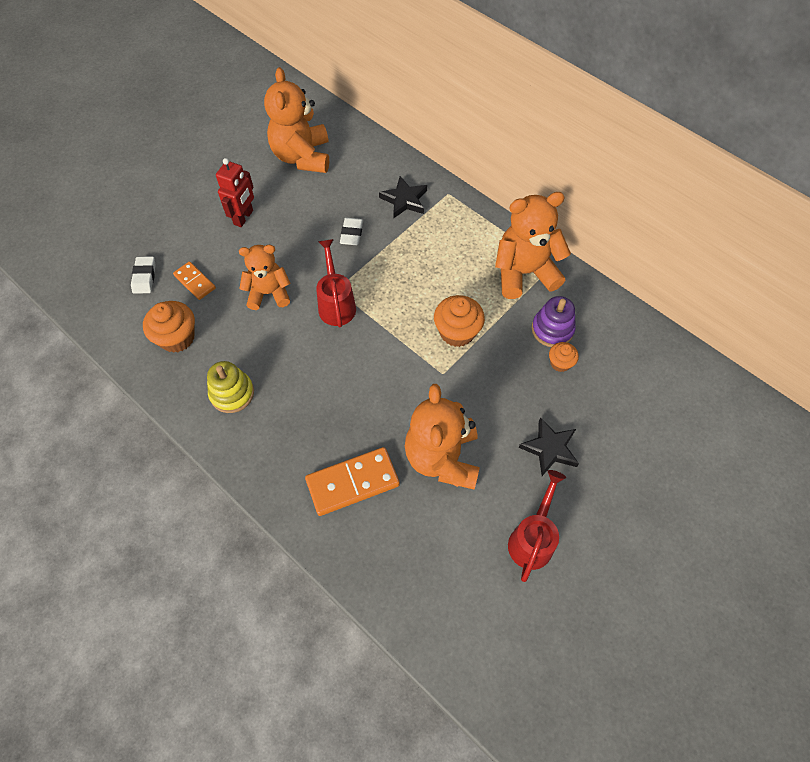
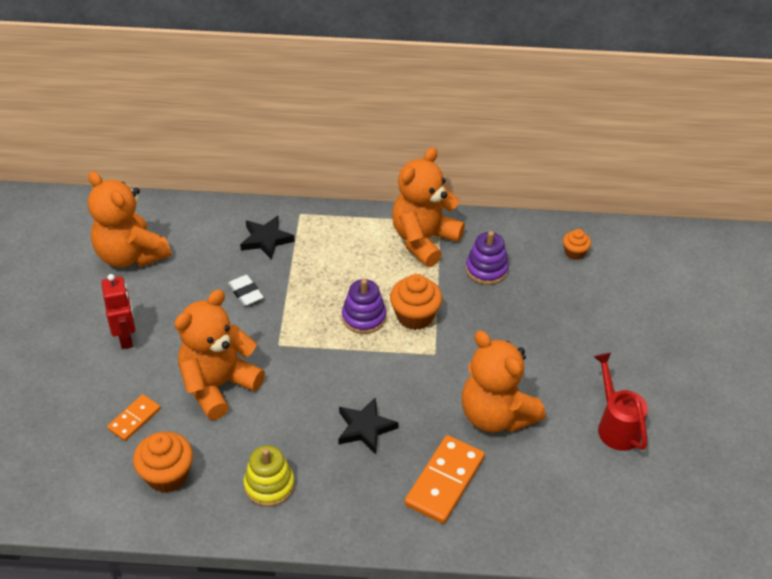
camera: 40 degrees left, 15 degrees down
white eraser [131,256,156,294] -> none
orange domino [173,261,216,300] -> orange domino turned 60 degrees counterclockwise [107,394,161,441]
orange teddy bear [239,245,290,310] -> orange teddy bear [174,289,265,420], size x1.53
red watering can [316,239,356,327] -> none
black star [519,417,579,476] -> black star moved to [338,397,399,454]
orange cupcake [549,342,579,372] -> orange cupcake moved to [563,229,591,260]
none -> purple stacking toy [342,279,386,334]

